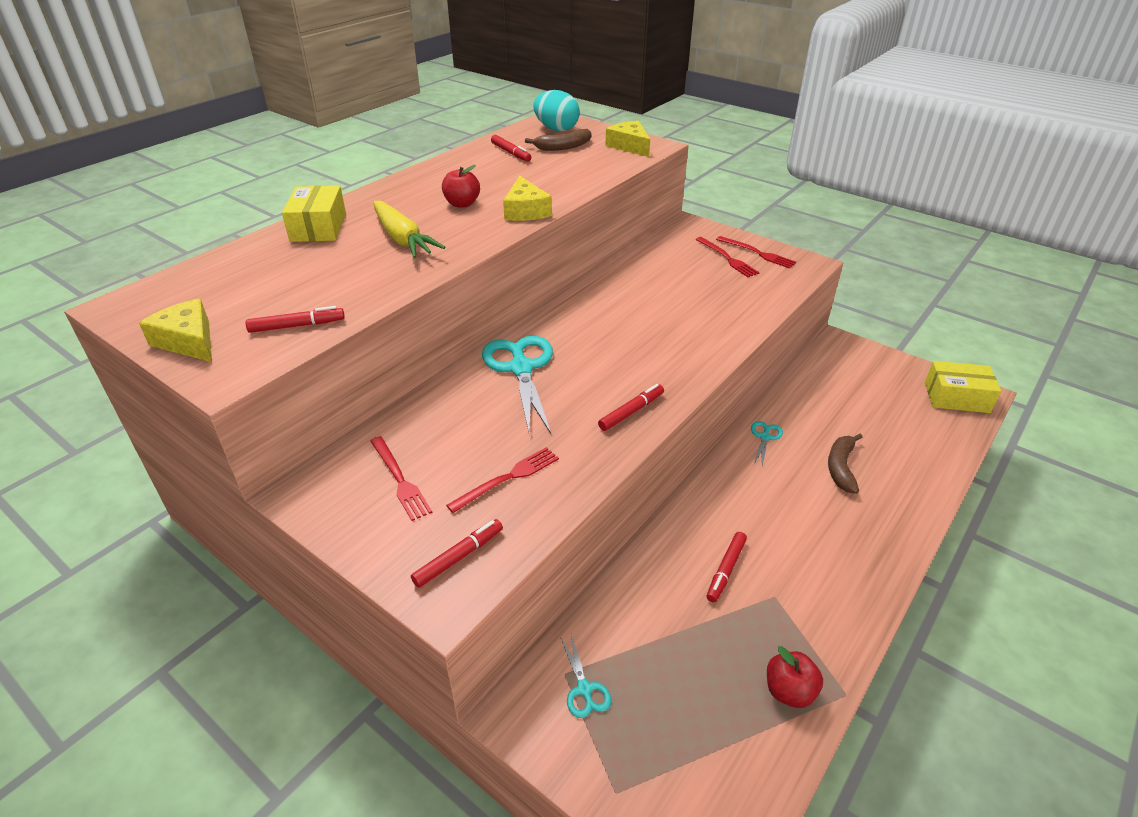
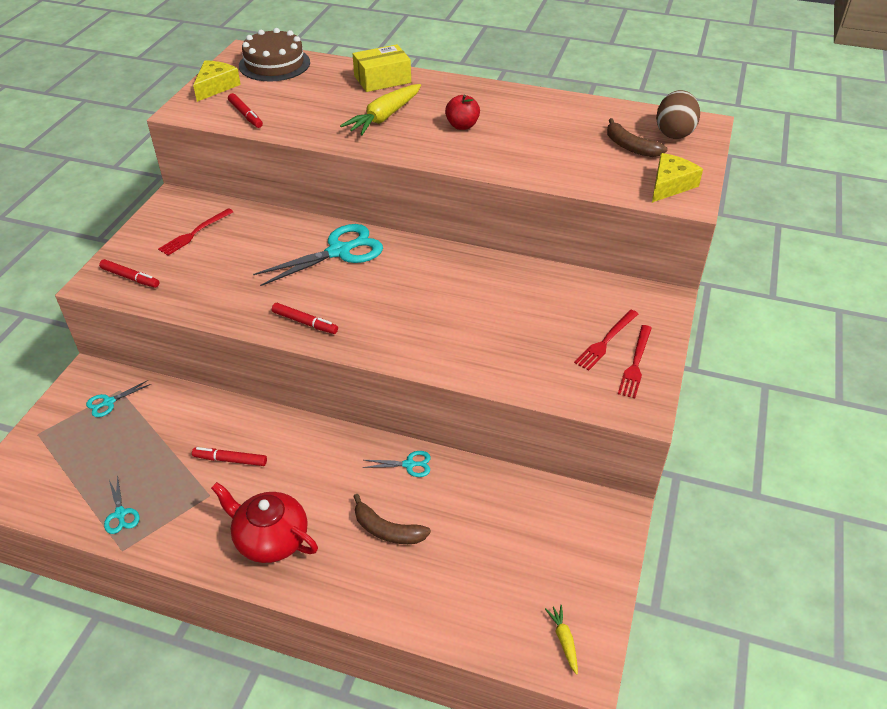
camera: 70 degrees right, 5 degrees up
red fork [446,447,559,513] -> none
red marker [491,135,531,162] -> none
yellow cheese [503,175,552,221] -> none
turquoise egg [533,90,580,131] -> brown egg [656,90,700,139]
red apple [767,646,823,708] -> turquoise scissors [104,475,140,534]
brown banana [828,434,863,494] -> brown banana turned 150 degrees counterclockwise [353,494,431,544]
yellow box [925,361,1001,413] -> yellow carrot [545,605,578,675]
none -> red teapot [211,482,318,563]
none -> brown cake [239,28,310,81]

